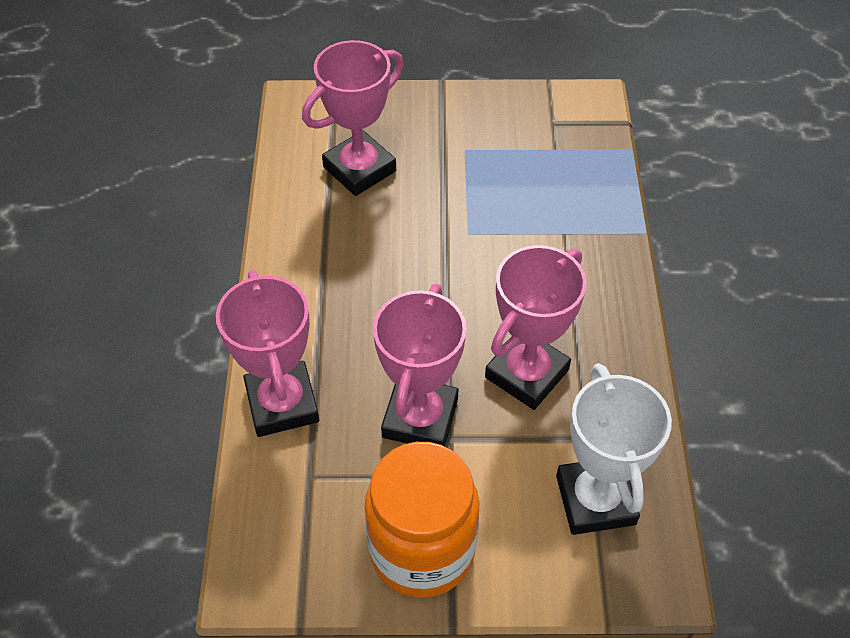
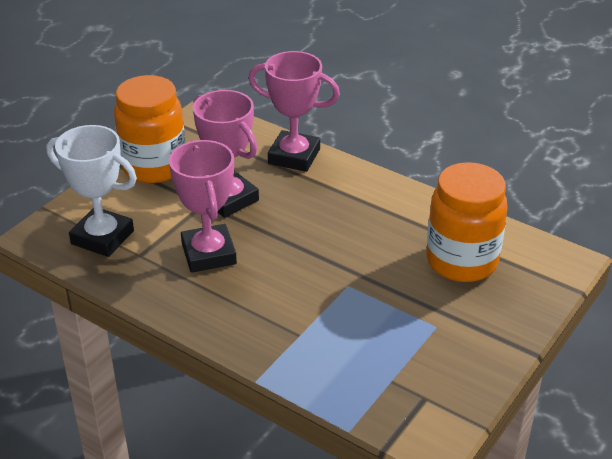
camera: 125 degrees right, 15 degrees down
pink trophy [302,40,404,196] -> orange jar [426,162,508,282]

